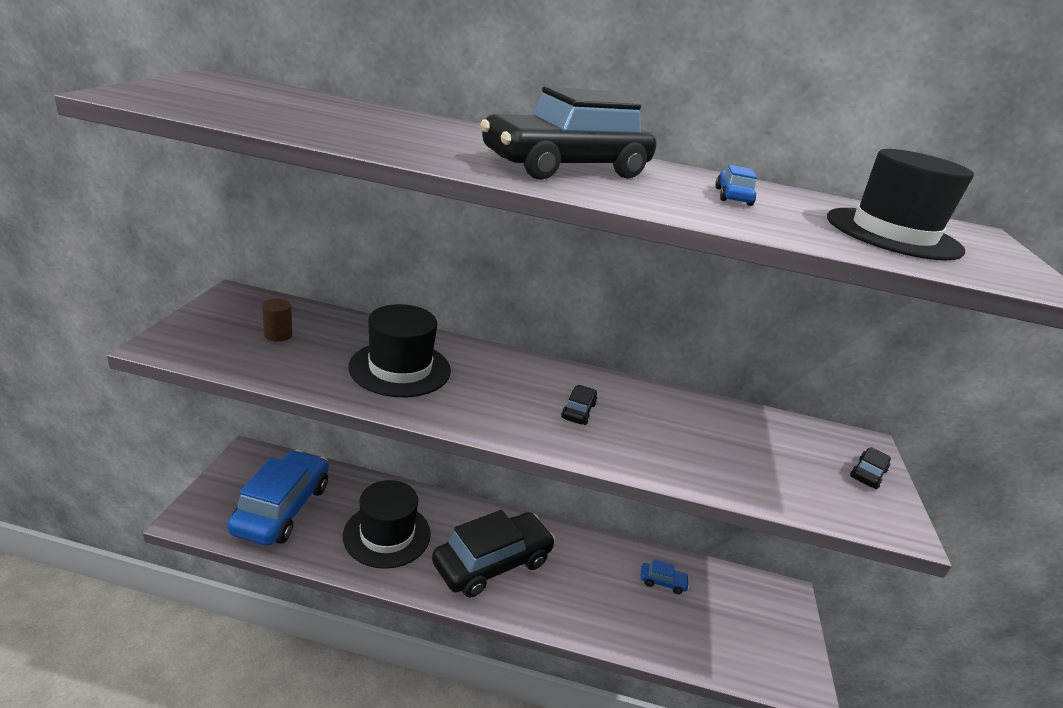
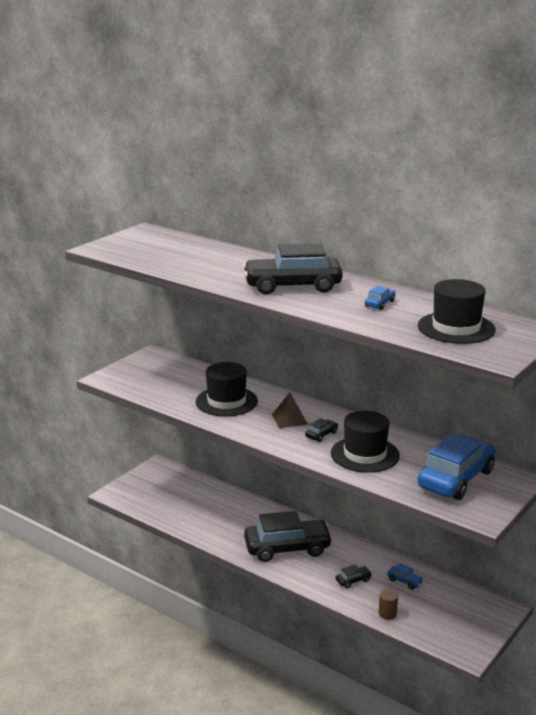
camera: 30 degrees right, 5 degrees down
blue car [227,450,329,546] -> blue car moved to [417,434,496,500]
brown cylinder [262,299,292,342] -> brown cylinder moved to [379,589,398,620]
black hat [343,480,431,569] -> black hat moved to [331,411,400,473]
black car [850,447,891,489] -> black car moved to [336,565,372,588]
none -> brown pyramid [272,393,308,428]

